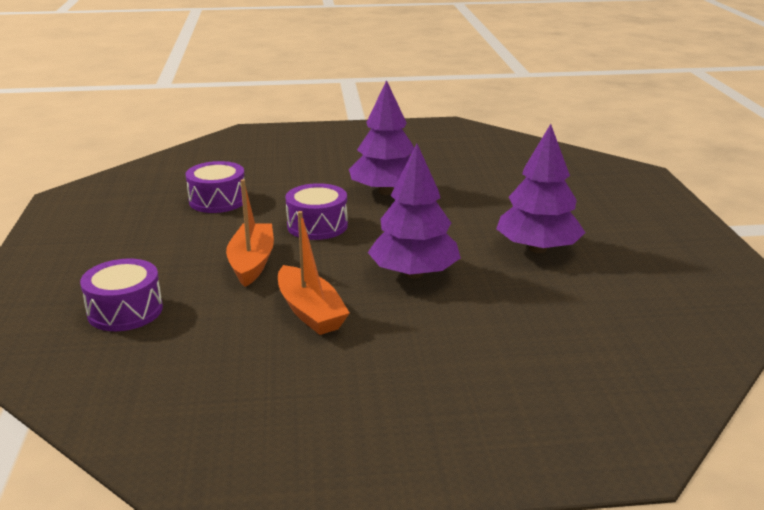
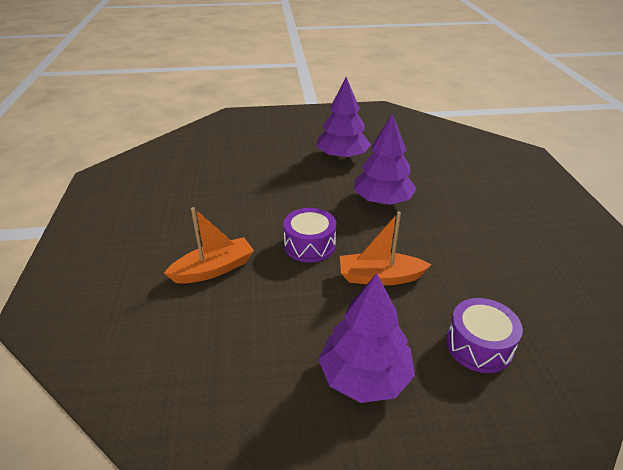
camera: 90 degrees left, 10 degrees up
purple drum [185,161,244,213] -> none
orange boat [278,211,350,335] -> orange boat moved to [164,207,254,284]
purple tree [349,80,414,195] -> purple tree moved to [318,273,415,403]

